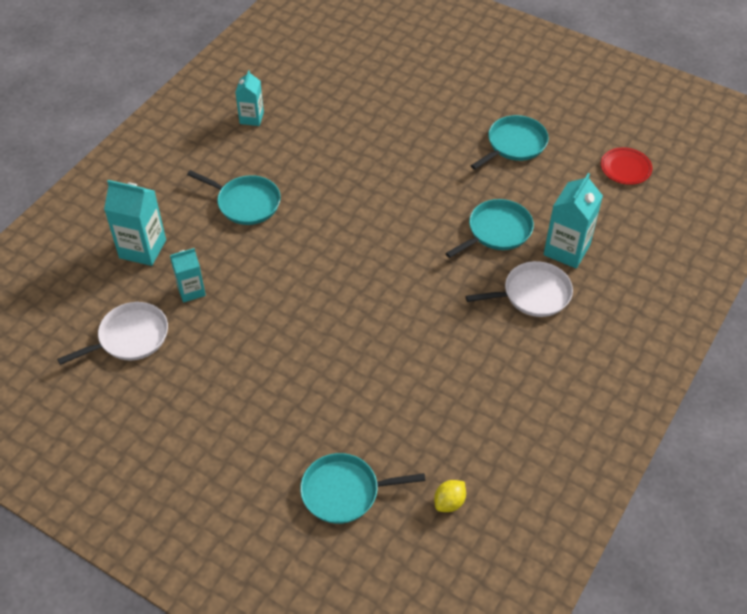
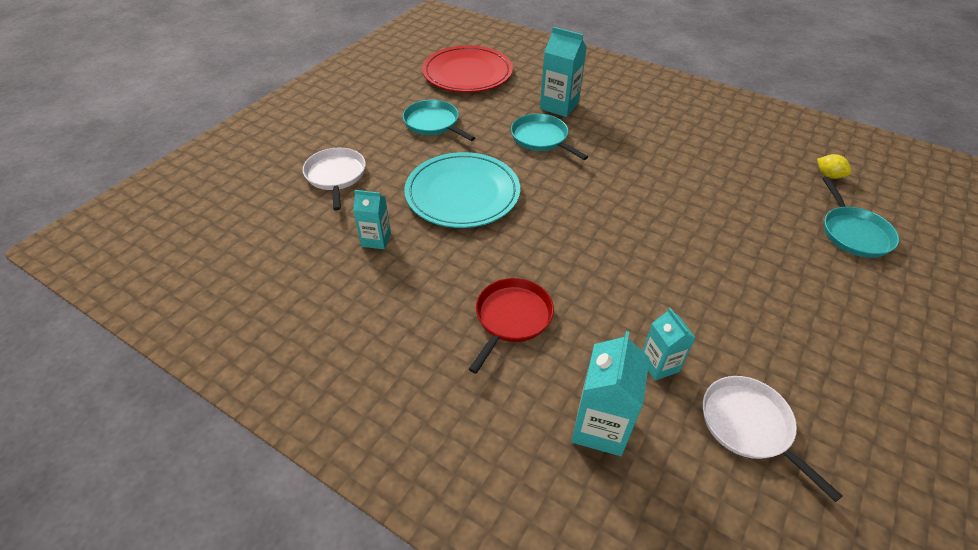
camera: 90 degrees left, 5 degrees down
turquoise pan [187,170,281,225] -> red pan [469,278,554,374]
turquoise carton [235,70,264,126] -> turquoise carton moved to [353,190,391,249]
white pan [466,261,573,317] -> white pan moved to [303,148,366,211]
red plate [601,147,652,185] -> red plate [422,45,513,92], size x2.15
none -> turquoise plate [404,152,520,228]

